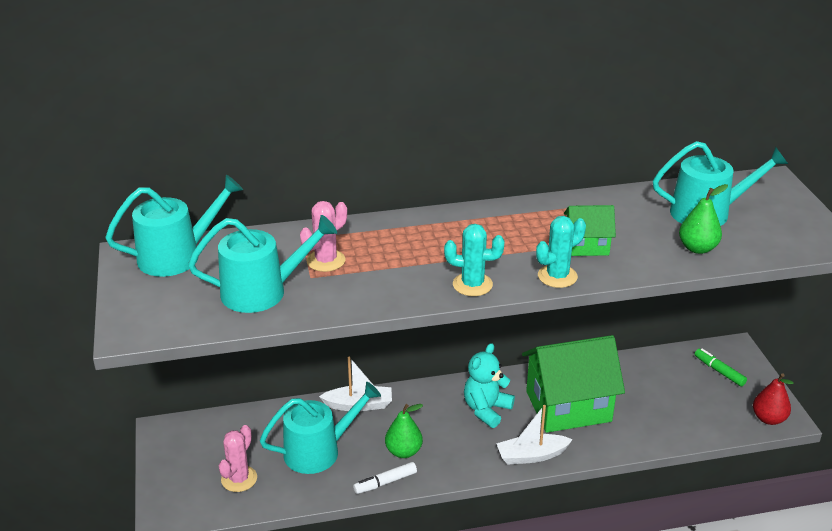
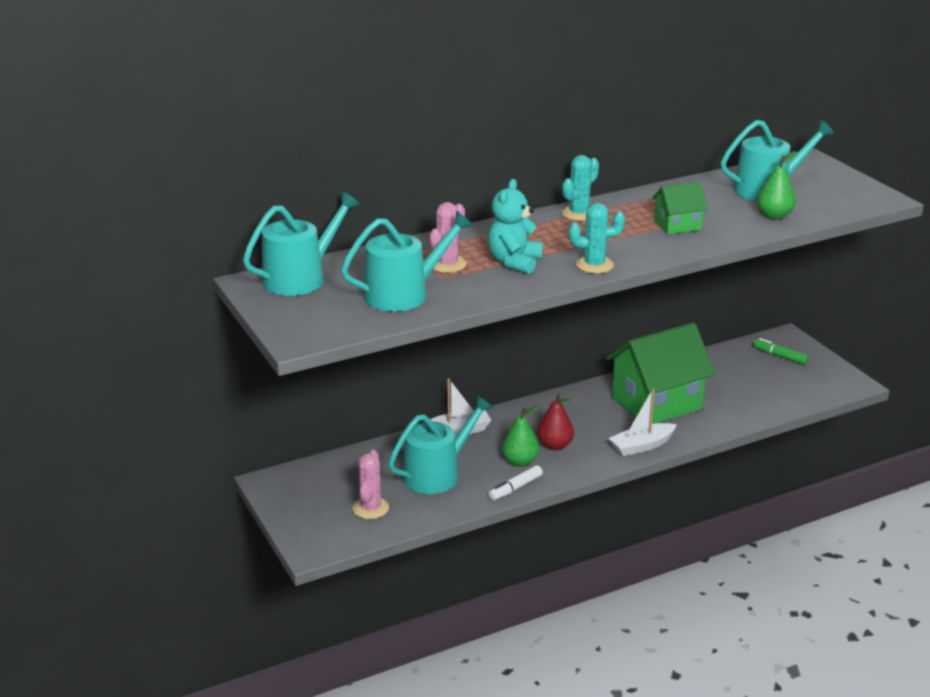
camera: 15 degrees left, 5 degrees down
turquoise teddy bear [464,343,515,428] -> turquoise teddy bear moved to [487,179,542,274]
turquoise cactus [536,216,586,288] -> turquoise cactus moved to [562,155,599,221]
red pear [753,373,794,425] -> red pear moved to [537,393,574,450]

